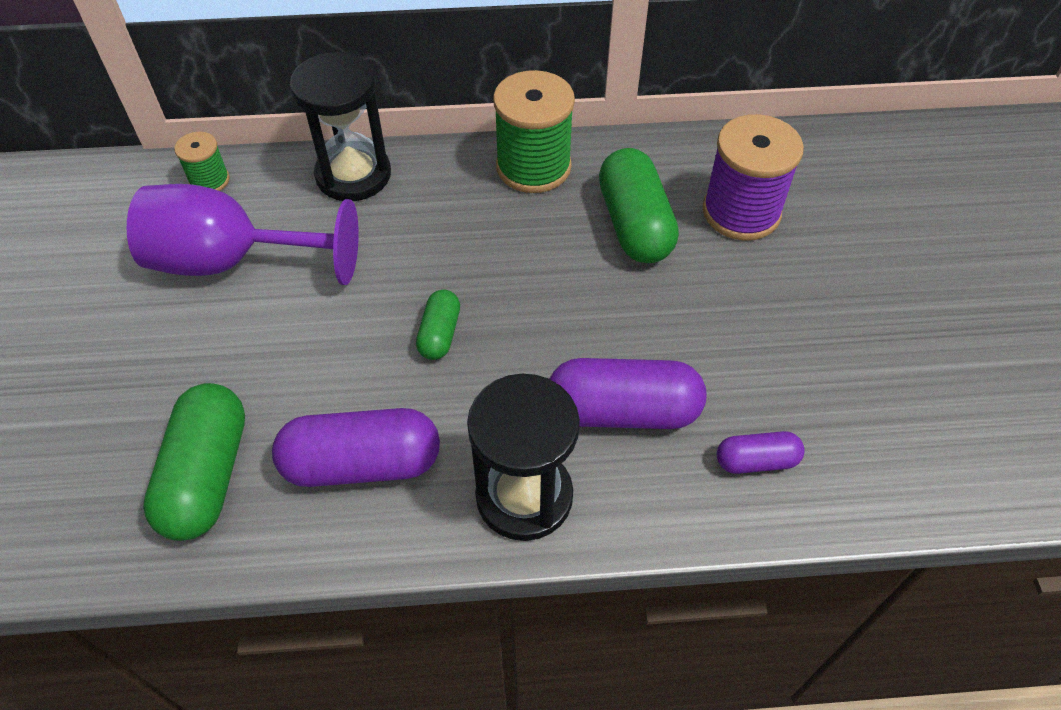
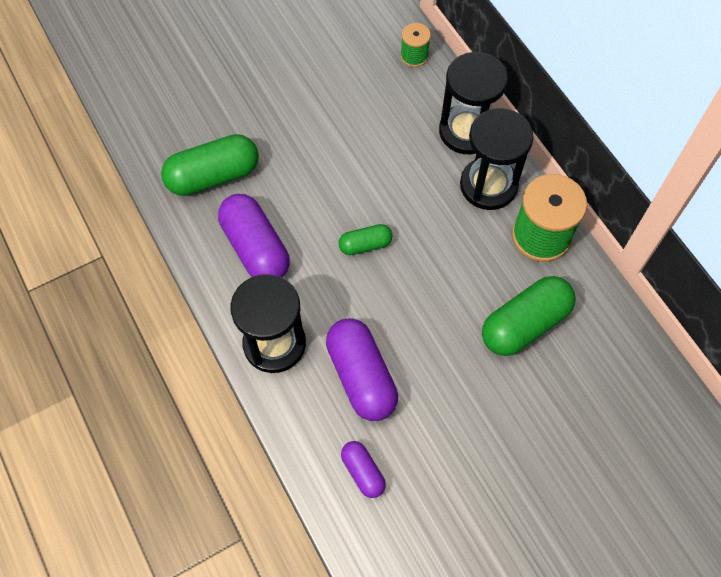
camera: 65 degrees right, 10 degrees up
purple goblet [127,184,359,285] -> none
purple spool [702,114,804,241] -> none
none -> black hourglass [460,108,534,210]

